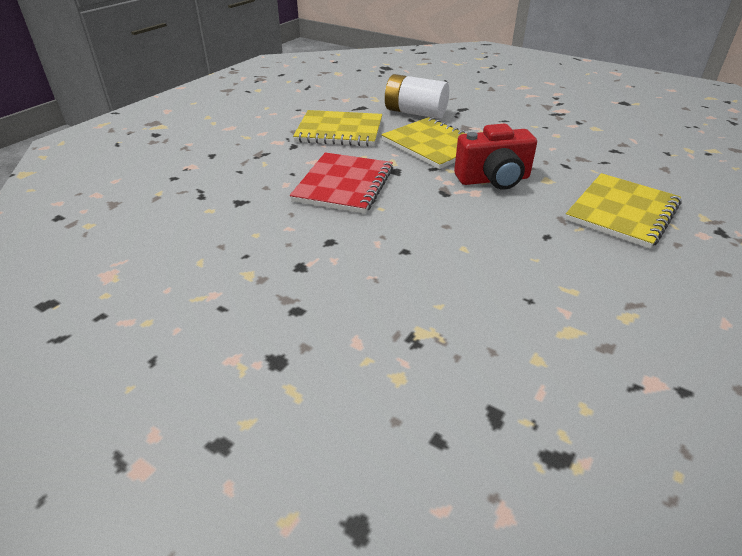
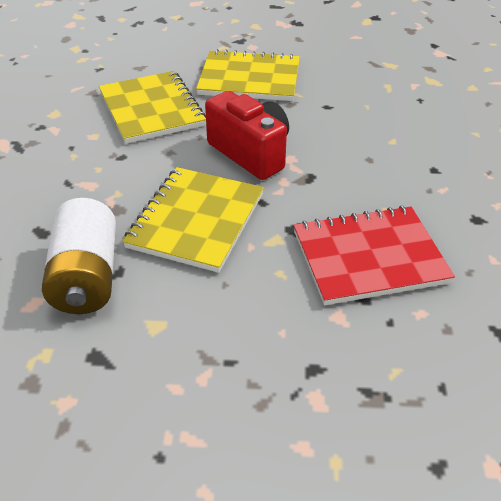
camera: 120 degrees left, 5 degrees up
yellow notebook [293,110,382,147] -> yellow notebook moved to [99,71,206,144]

